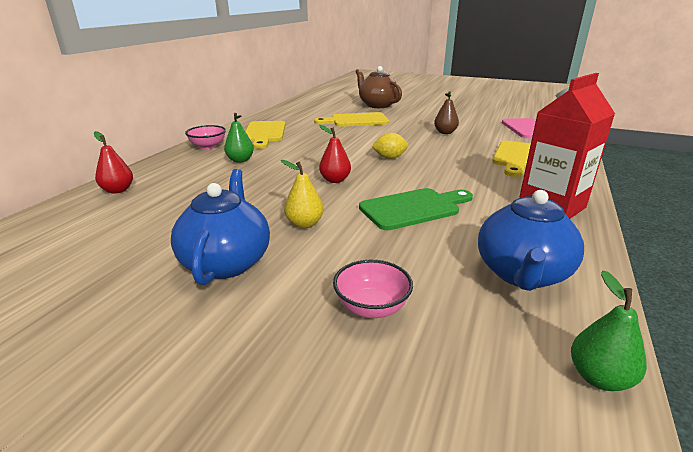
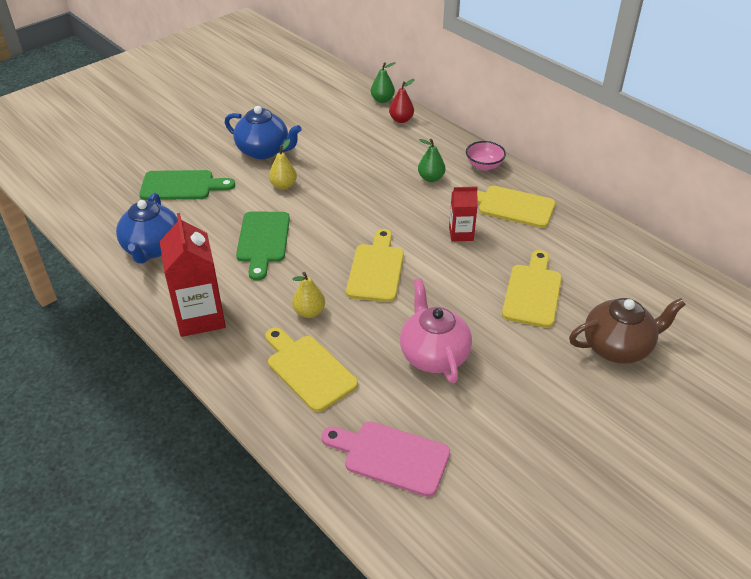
camera: 115 degrees right, 15 degrees up
red pear [319,125,351,183] -> none
pink bowl [333,260,413,318] -> green cutting board [139,170,235,200]
yellow lemon [372,133,408,159] -> yellow cutting board [346,229,404,302]
brown pear [434,91,459,134] -> pink teapot [400,278,472,383]
blue teapot [478,190,584,291] -> blue teapot turned 135 degrees counterclockwise [116,193,178,264]
green pear [571,270,647,391] -> green pear moved to [371,62,396,103]
none -> yellow pear [292,272,325,318]
none -> red carton [449,187,478,241]

